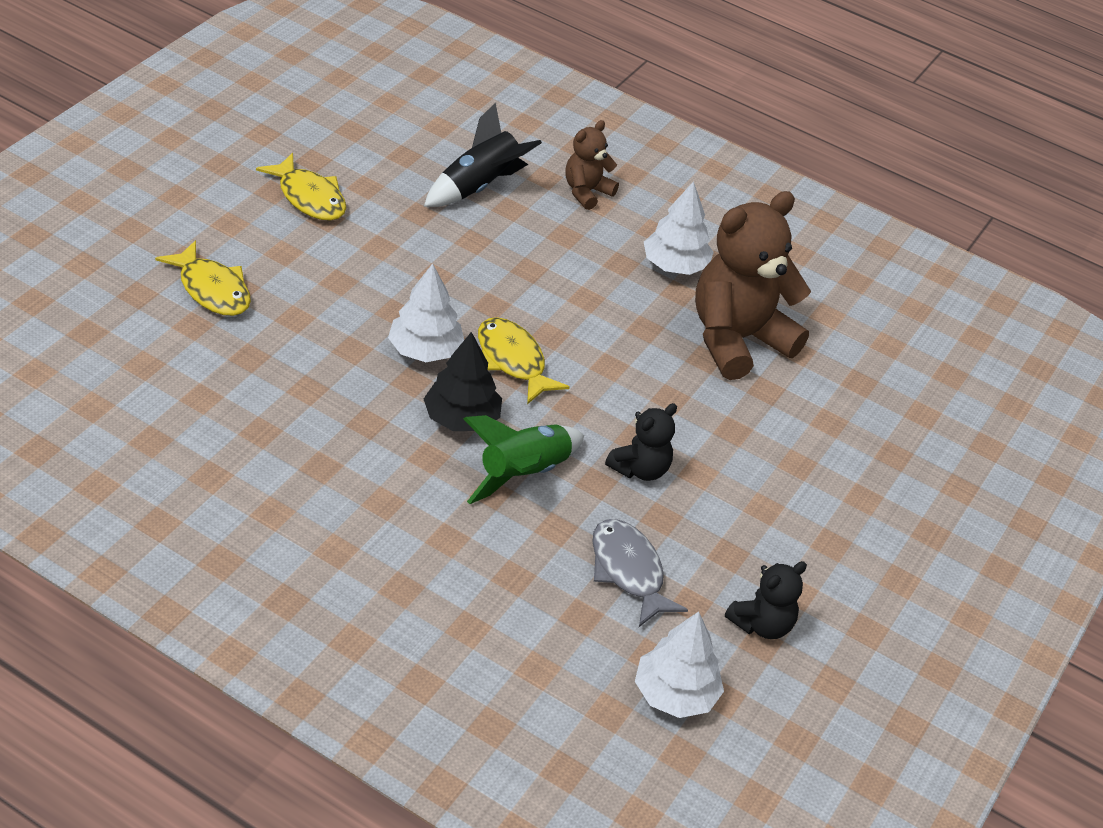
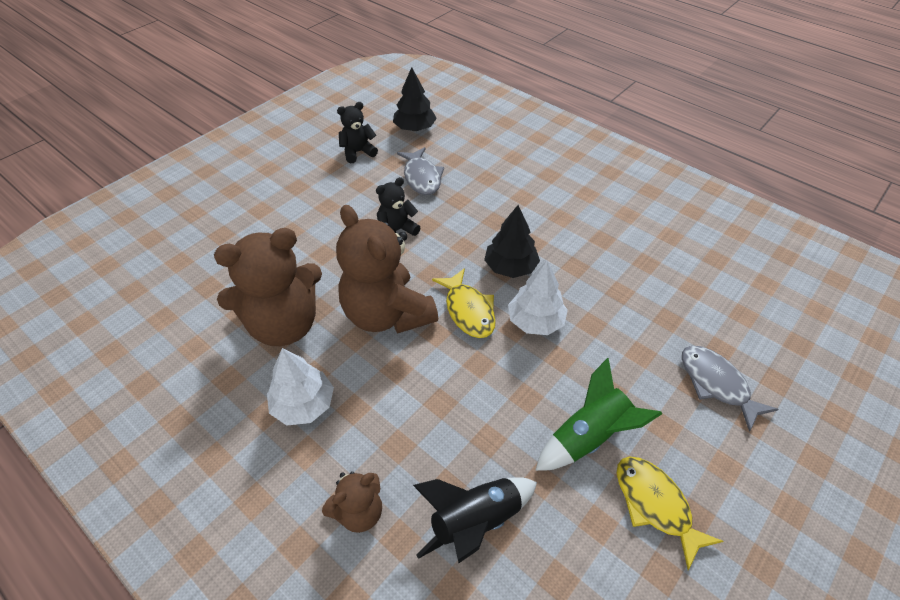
camera: 165 degrees left, 5 degrees up
yellow fish [155,240,251,316] -> grey fish [682,346,779,432]
green rocket [463,415,584,504] -> green rocket moved to [535,358,662,471]
white tree [635,611,724,718] -> black tree [393,67,437,131]
none -> brown teddy bear [336,205,438,333]

